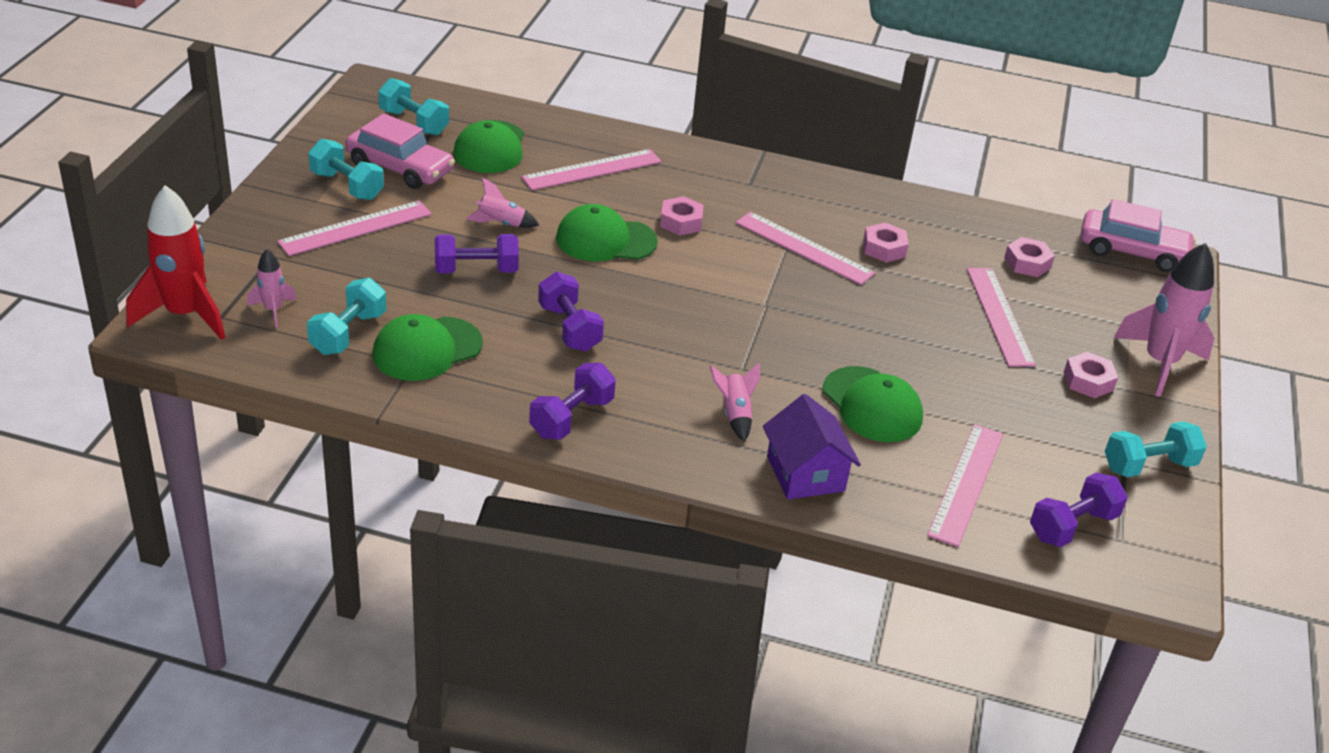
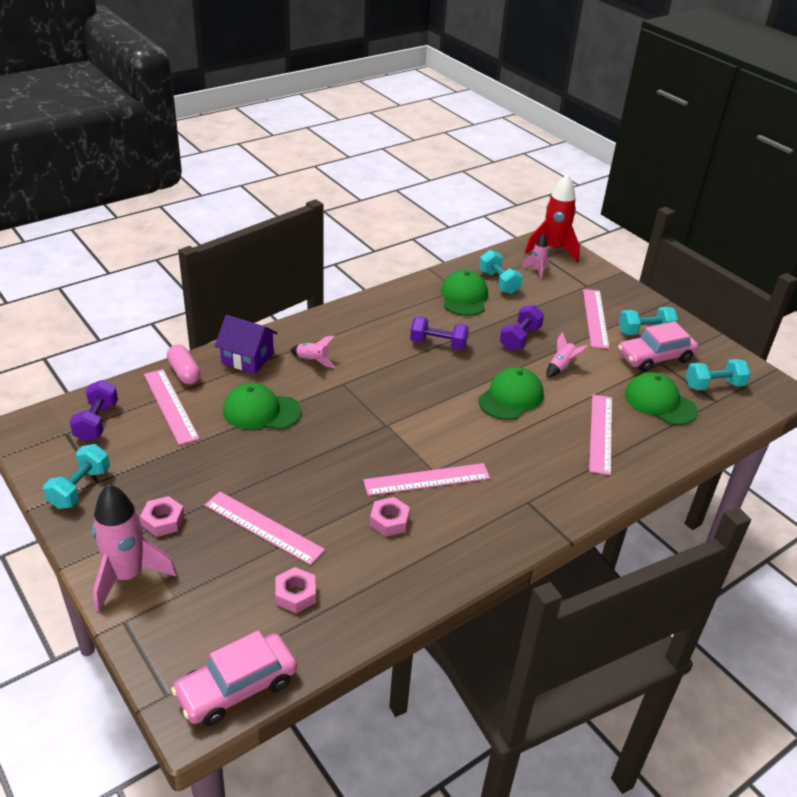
camera: 130 degrees right, 0 degrees up
purple dumbbell [529,363,616,440] -> none
pink nut [660,196,704,236] -> none
none -> pink capsule [167,344,201,385]

